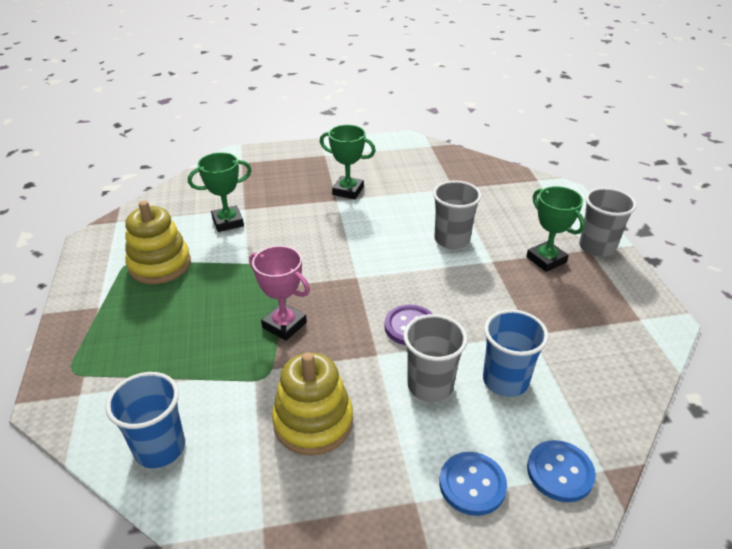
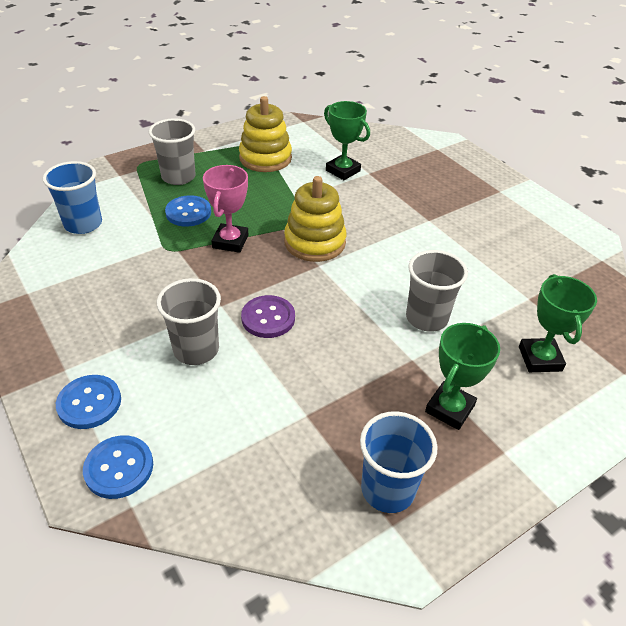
camera: 65 degrees right, 5 degrees up
yellow stacking toy [272,352,353,456] -> yellow stacking toy moved to [284,176,346,262]
green trophy [320,125,376,199] -> green trophy moved to [519,274,597,372]
blue cup [483,309,549,397] -> blue cup moved to [360,412,438,513]
grey cup [579,187,637,257] -> grey cup moved to [149,118,196,185]
none -> blue button [165,195,211,227]

